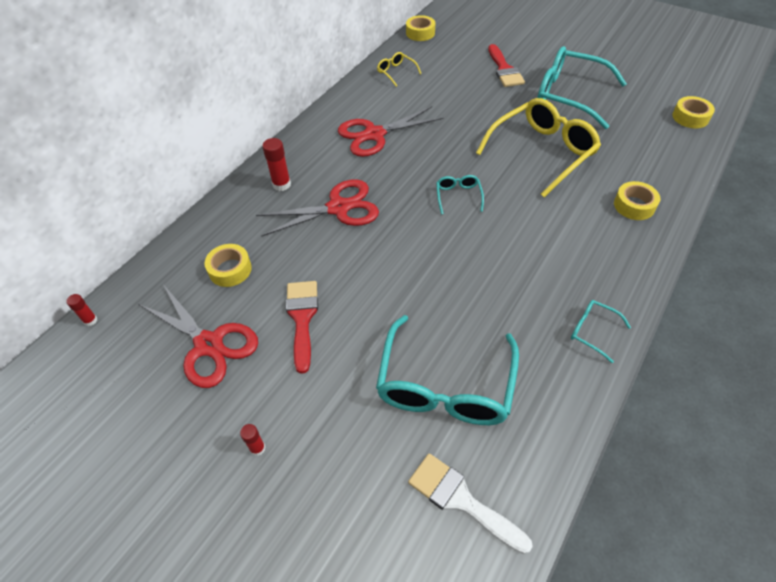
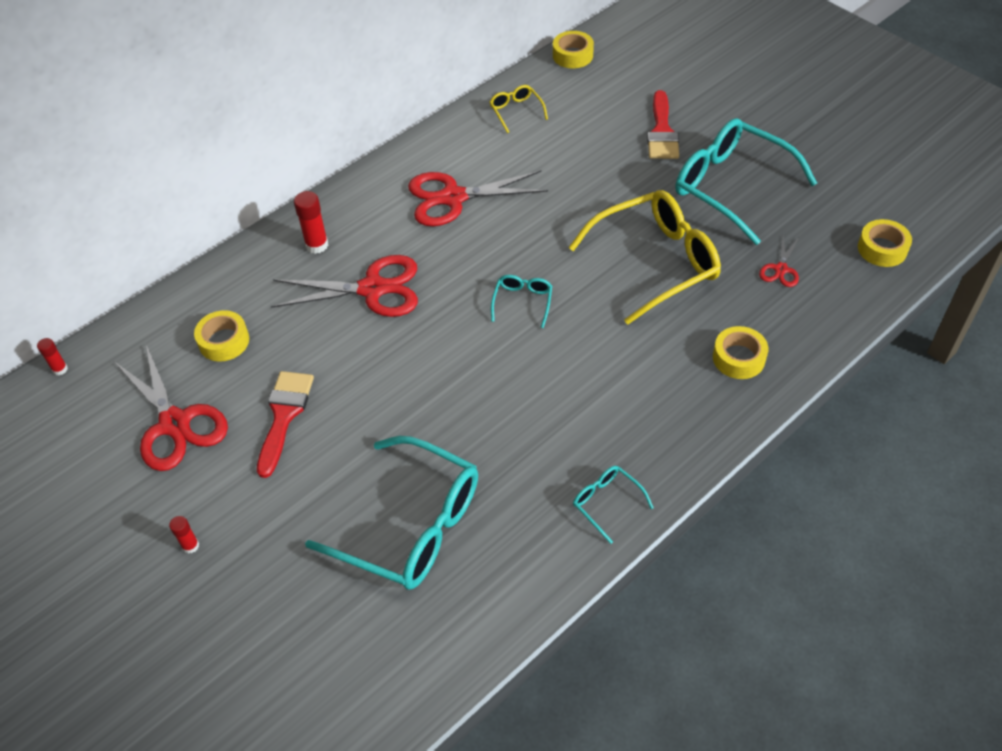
camera: 15 degrees right, 0 degrees up
turquoise glasses [376,315,519,425] -> turquoise glasses turned 90 degrees counterclockwise [305,436,478,590]
white brush [408,453,533,554] -> none
none -> red scissors [759,237,799,287]

